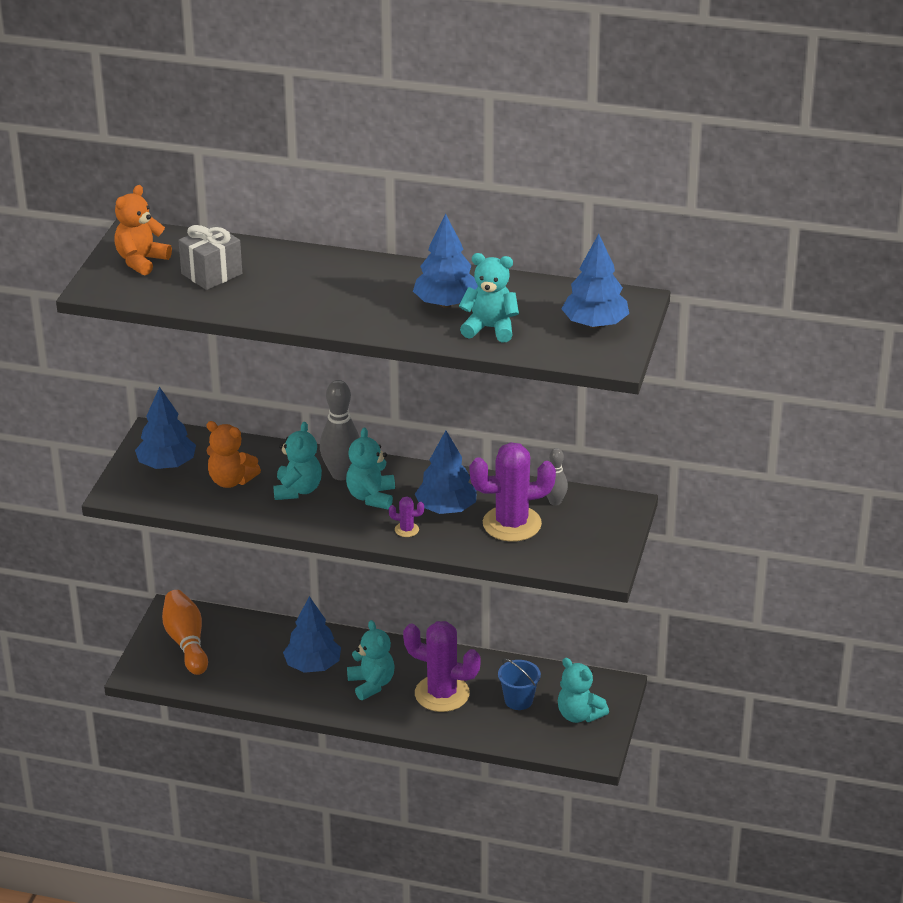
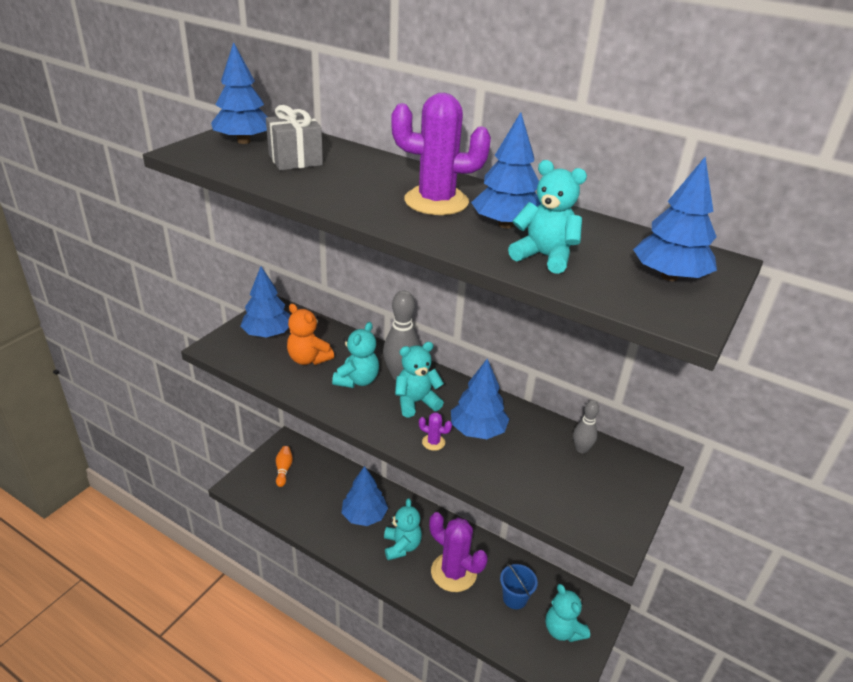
camera: 15 degrees right, 0 degrees up
orange teddy bear [114,185,172,275] -> blue tree [211,42,267,144]
orange bowling pin [162,590,208,675] -> orange bowling pin [276,446,293,487], size x0.57
turquoise teddy bear [346,428,395,510] -> turquoise teddy bear turned 45 degrees clockwise [395,342,444,418]
purple cactus [470,442,556,542] -> purple cactus moved to [391,93,491,215]

